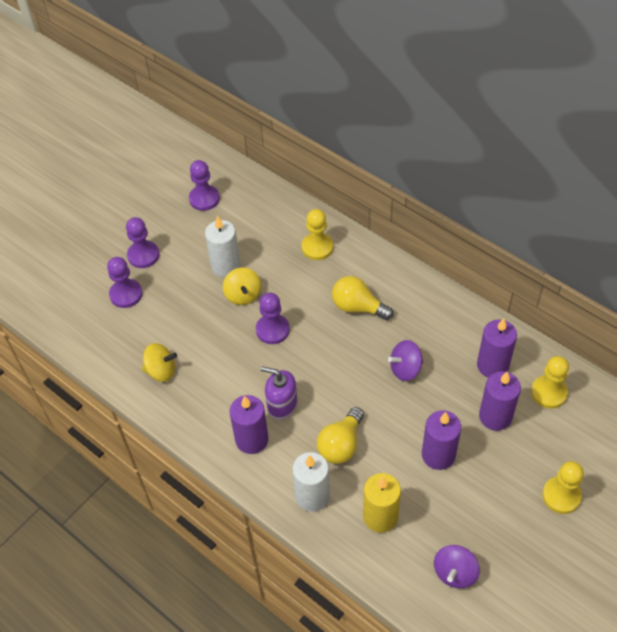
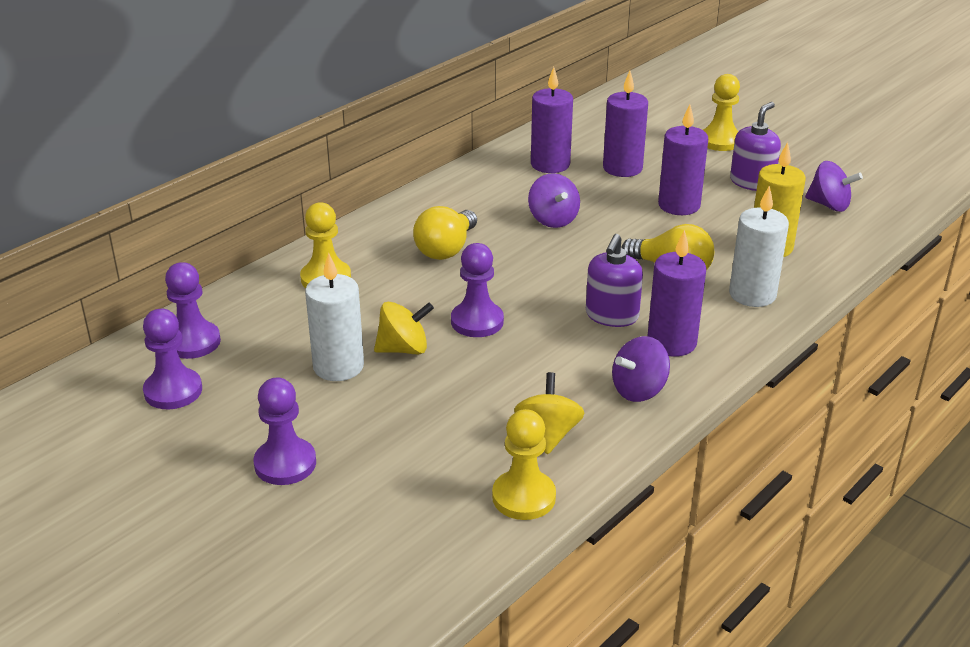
camera: 90 degrees left, 20 degrees down
purple pawn [107,257,142,308] -> purple pawn moved to [165,262,221,359]
yellow pawn [531,356,569,409] -> yellow pawn moved to [492,409,556,520]
none -> purple spinning top [612,336,670,402]
none -> purple soap dispenser [730,102,781,191]

